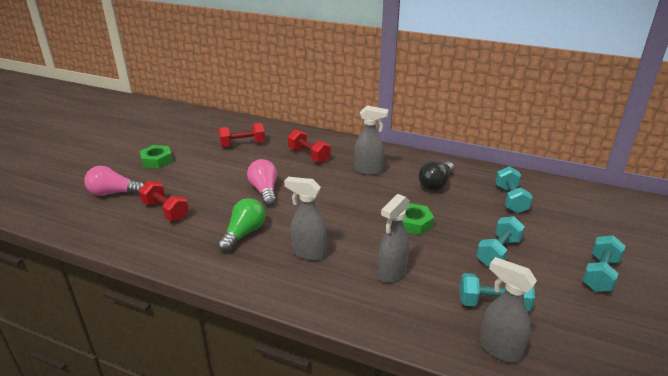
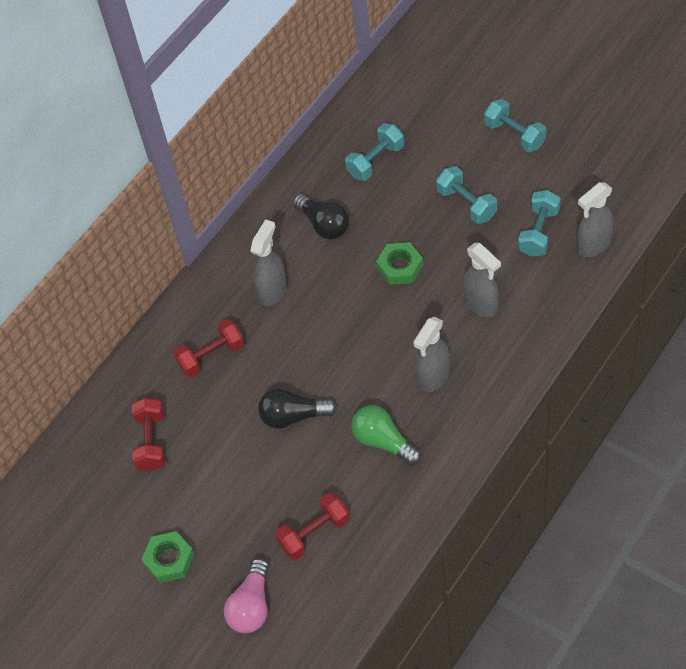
camera: 70 degrees left, 25 degrees up
pink light bulb [247,159,277,206] -> black light bulb [258,388,337,429]
turquoise dumbbell [496,166,533,214] -> turquoise dumbbell turned 60 degrees counterclockwise [345,123,404,181]

